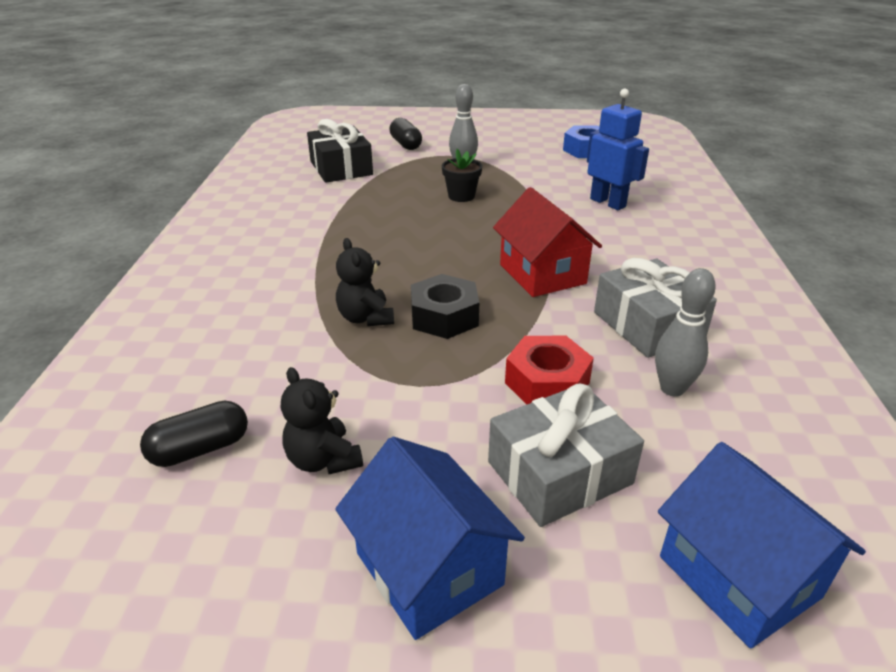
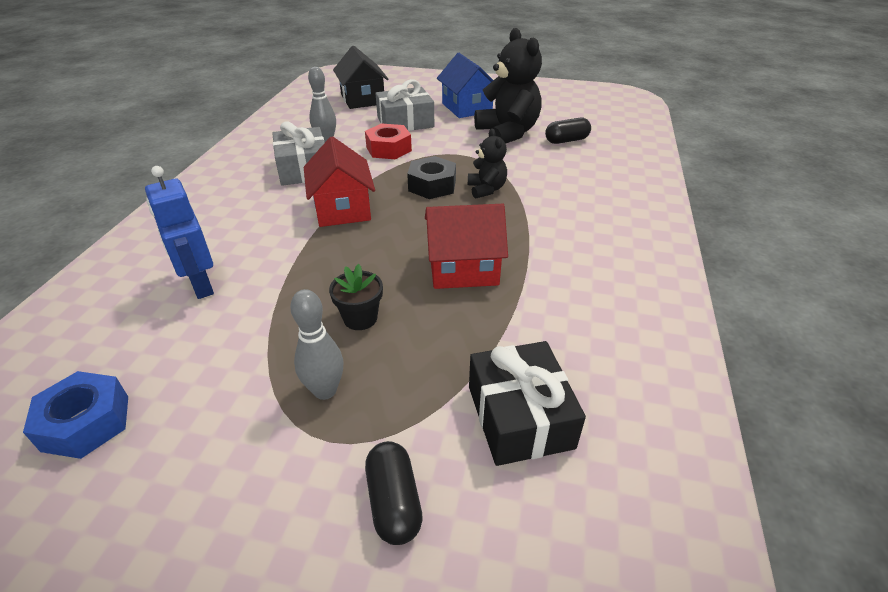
camera: 170 degrees left, 5 degrees up
black teddy bear [281,367,363,474] -> black teddy bear [474,28,542,144], size x1.87
blue house [658,442,866,649] -> black house [333,45,389,109]
none -> red house [425,204,508,289]

